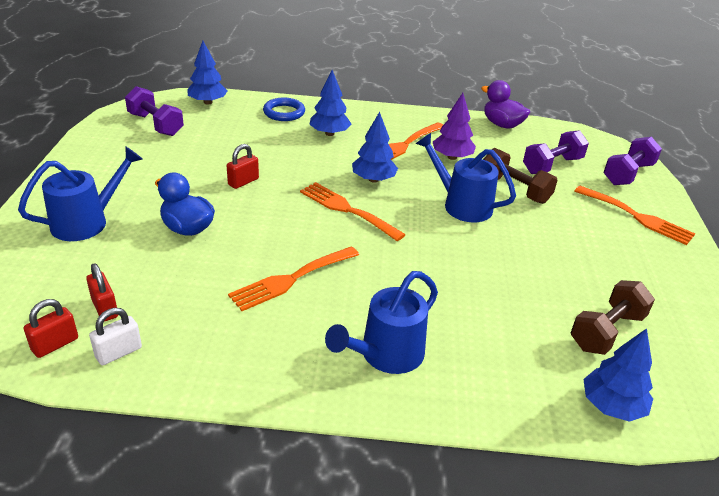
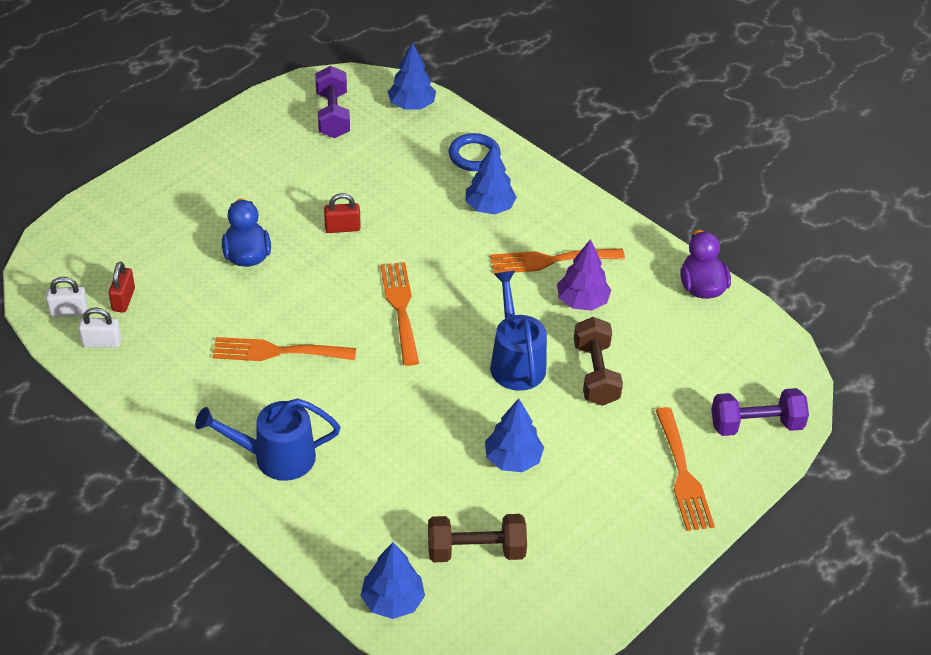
camera: 40 degrees right, 10 degrees up
blue watering can [18,147,143,241] -> none
red padlock [24,299,78,358] -> white padlock [46,277,88,317]
blue tree [352,112,398,183] -> blue tree moved to [485,398,544,472]
purple dumbbell [523,130,589,174] -> none

